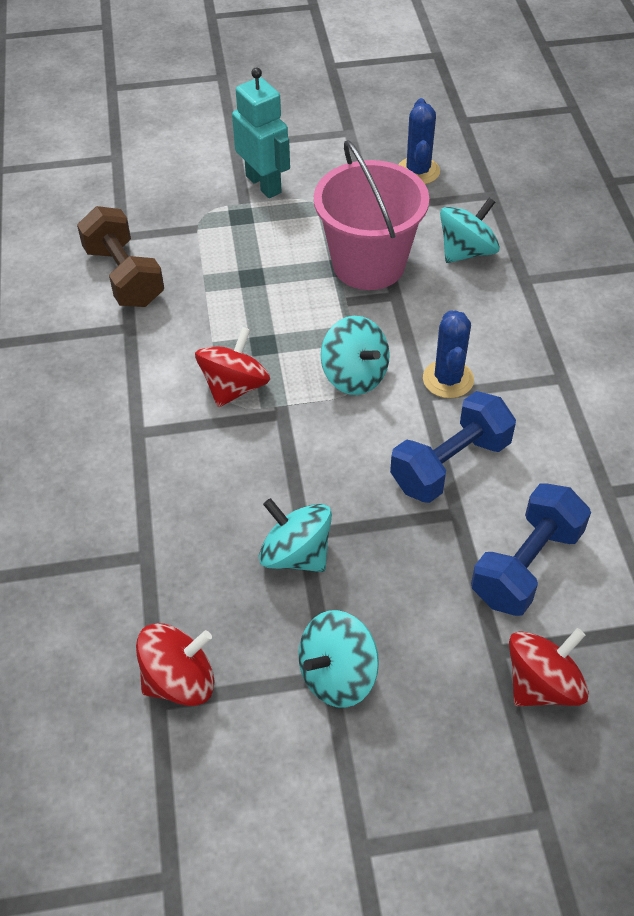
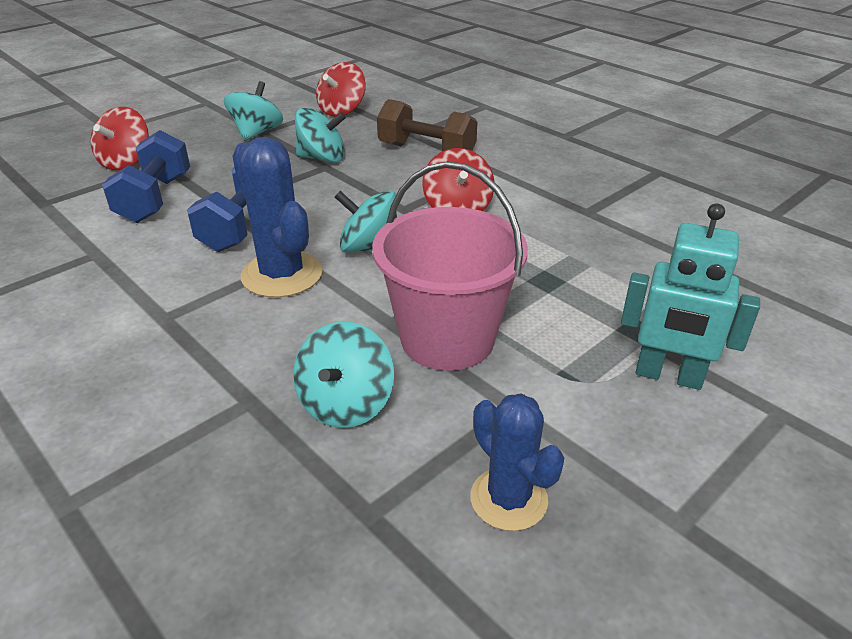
camera: 145 degrees right, 15 degrees down
brown dumbbell [77,206,164,307] -> brown dumbbell moved to [377,99,477,151]
blue cactus [423,310,474,398] -> blue cactus [232,137,323,298], size x1.50

